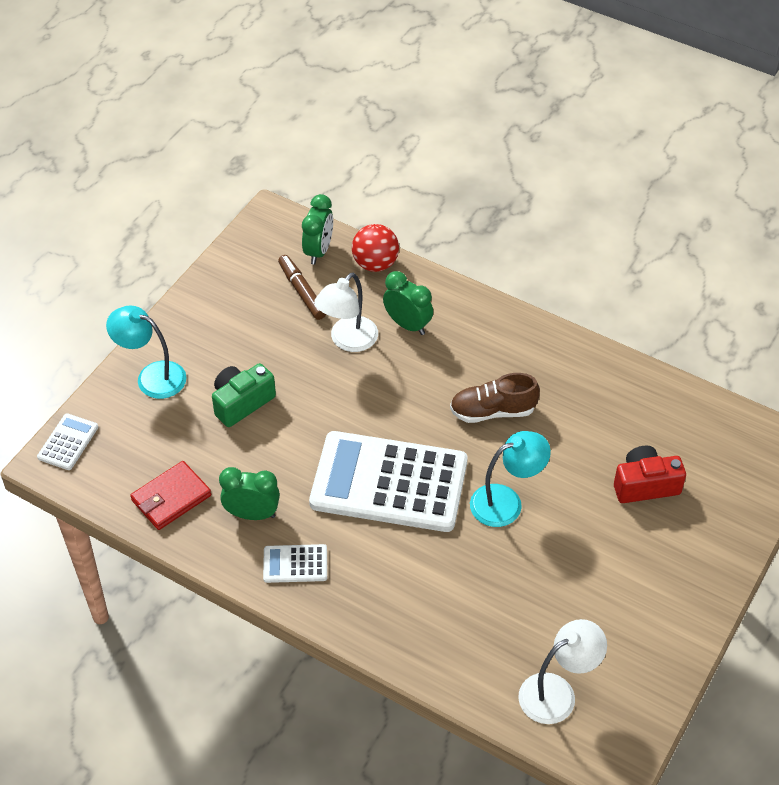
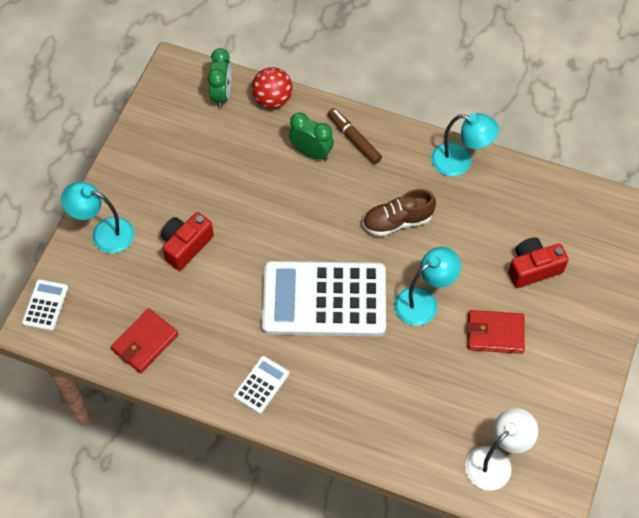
camera: 10 degrees left, 10 degrees up
green camera [212,363,276,427] -> red camera [161,212,214,271]
green clock [219,467,280,520] -> none
white calculator [263,544,327,583] -> white calculator turned 135 degrees clockwise [234,356,289,414]
brown marker [278,255,326,320] -> brown marker moved to [328,108,382,164]
white lamp [314,273,378,352] -> none
none -> turquoise lamp [431,113,499,176]
none -> red wallet [467,310,525,354]

